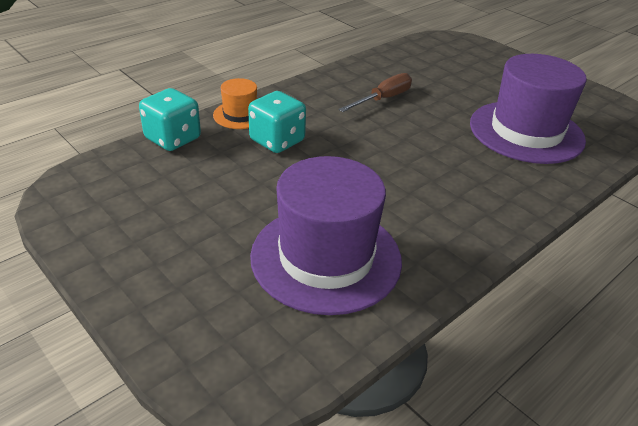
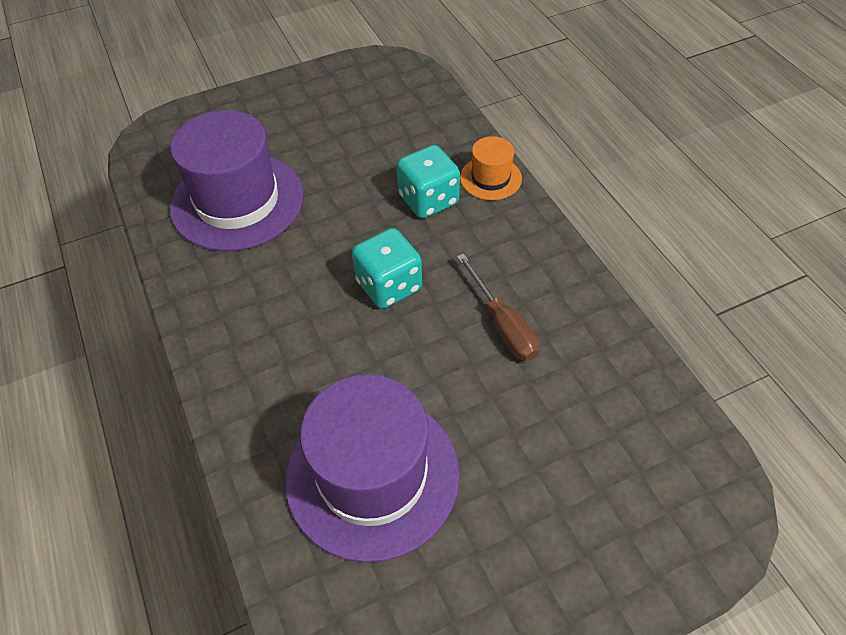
camera: 110 degrees right, 15 degrees up
turquoise dice [139,88,201,151] -> turquoise dice moved to [352,228,422,309]

